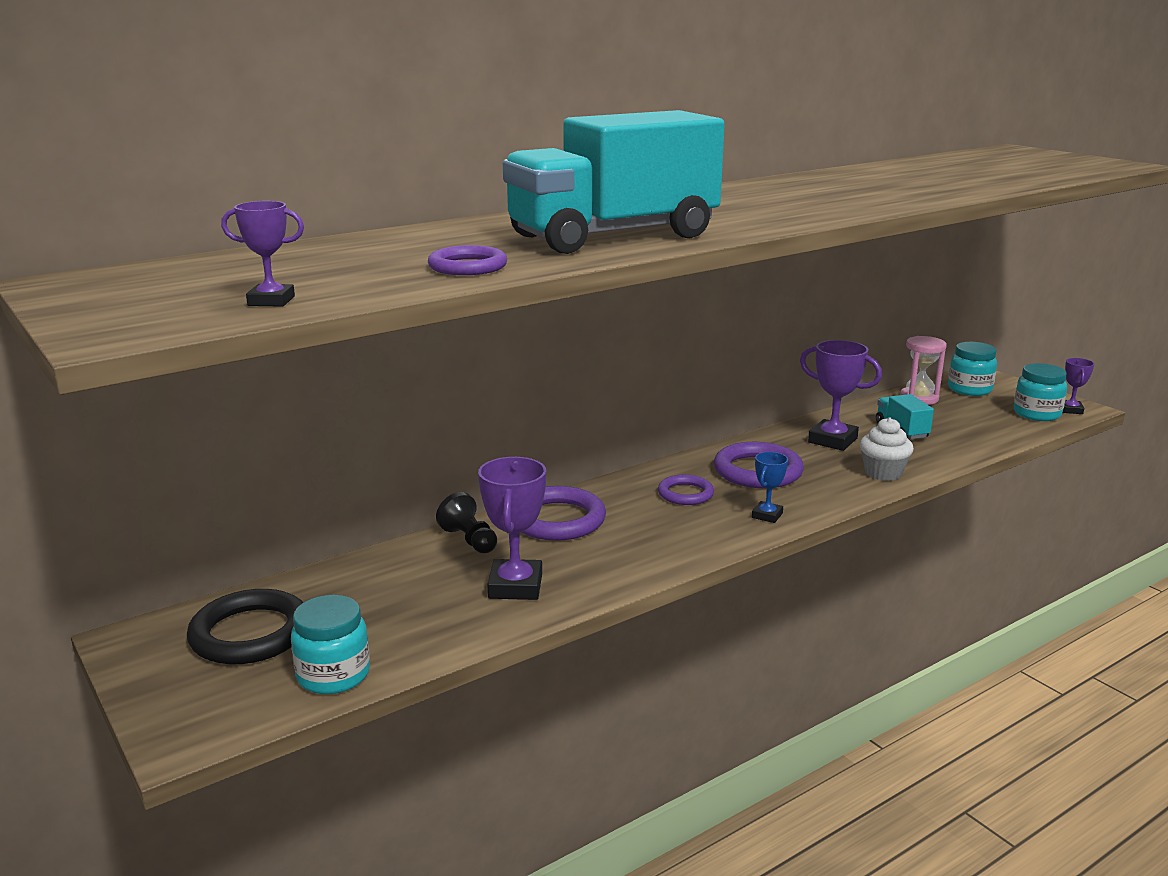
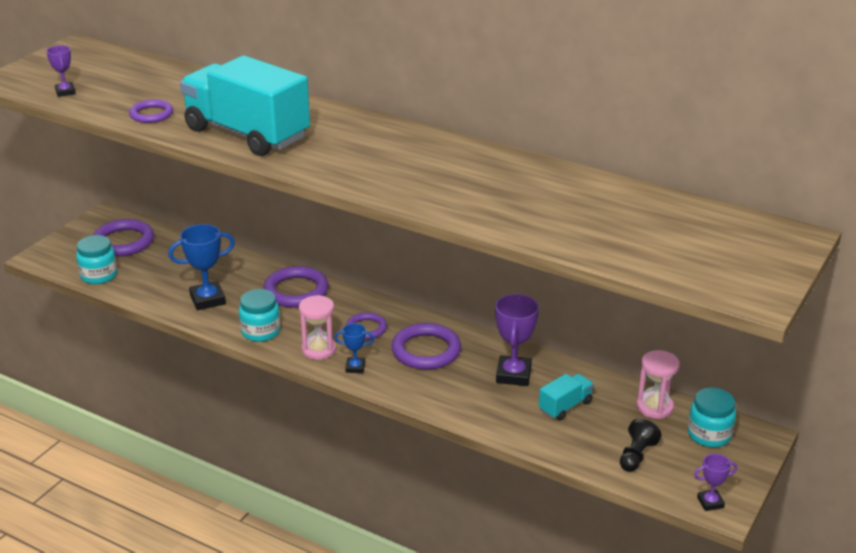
camera: 65 degrees right, 10 degrees up
black ring [187,589,304,664] -> purple ring [93,219,154,256]
black pawn [436,492,497,553] -> black pawn moved to [620,419,661,472]
purple trophy [478,457,546,600] -> blue trophy [168,224,235,310]
white cupcake [860,417,914,481] -> none
turquoise jar [1014,363,1067,421] -> turquoise jar moved to [239,289,280,342]
none -> pink hourglass [299,295,336,360]

